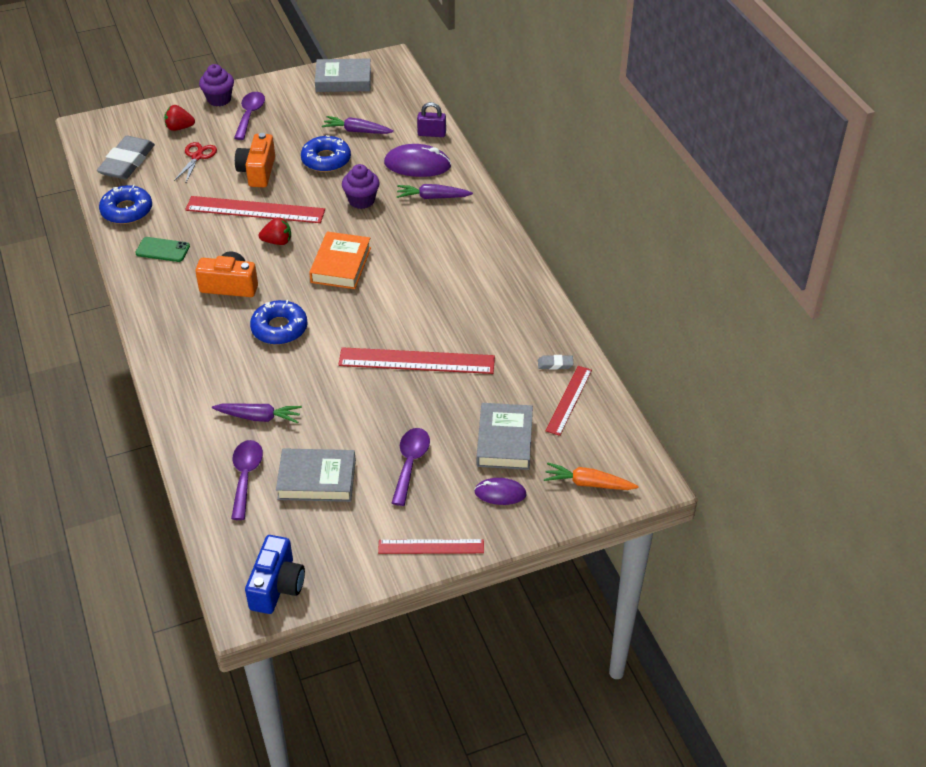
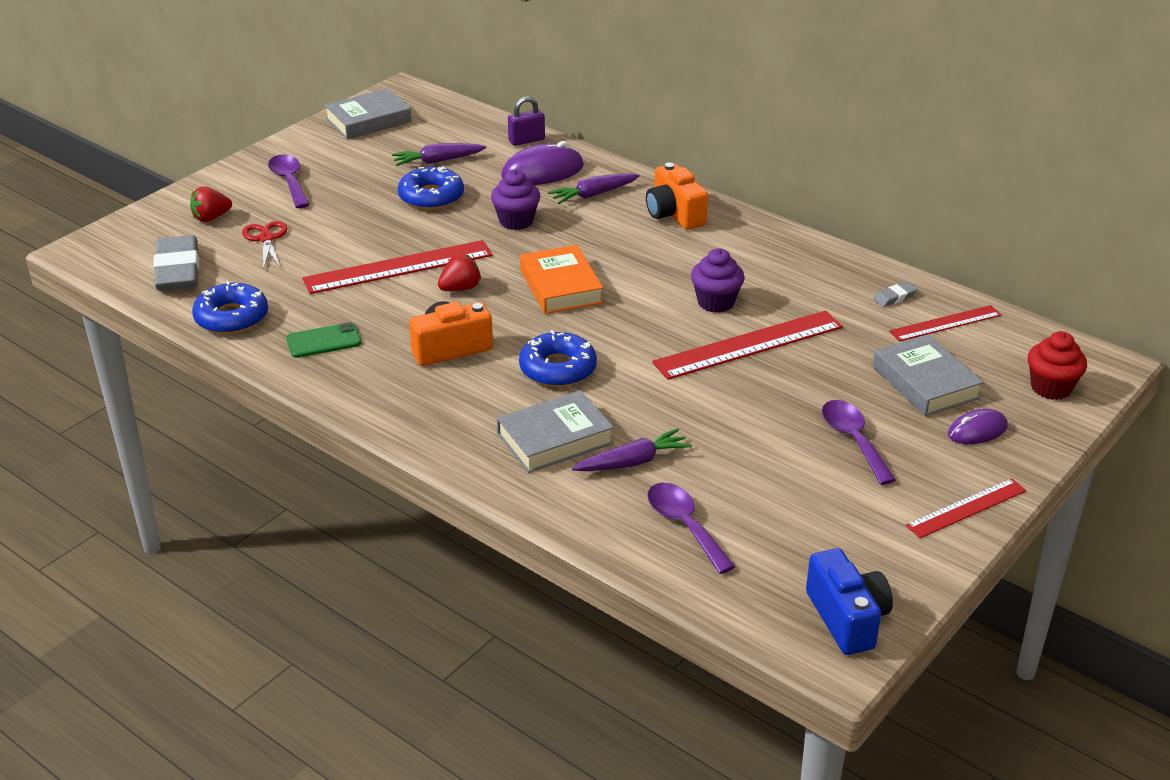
camera: 30 degrees left, 10 degrees down
purple cupcake [199,64,234,106] -> purple cupcake moved to [691,248,745,313]
orange camera [235,133,275,187] -> orange camera moved to [646,163,708,230]
grey book [276,448,356,502] -> grey book moved to [497,390,614,473]
orange carrot [544,462,638,490] -> red cupcake [1028,331,1087,400]
red ruler [546,366,592,436] -> red ruler turned 75 degrees clockwise [889,305,1001,341]

